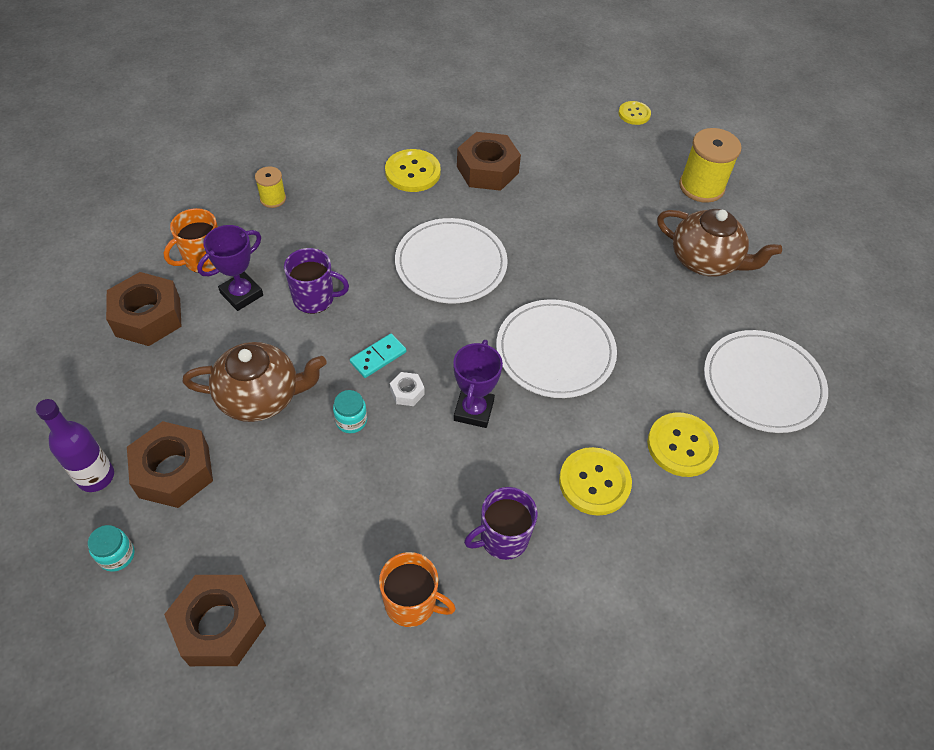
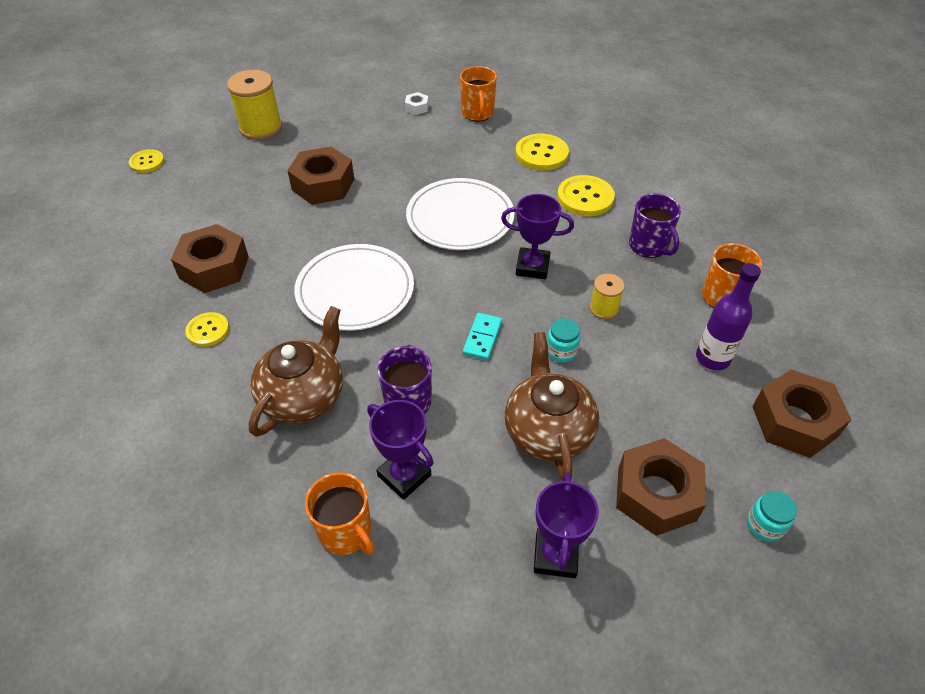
camera: 90 degrees left, 5 degrees down
purple bottle [35,399,114,492] -> purple bottle moved to [696,263,761,370]
brown nut [106,272,182,346] -> brown nut moved to [287,146,354,205]
yellow spool [255,167,286,208] -> yellow spool moved to [589,274,625,319]
turquoise domino [350,334,406,378] -> turquoise domino turned 60 degrees clockwise [463,313,502,360]
yellow button [385,149,441,192] -> yellow button [185,312,229,347], size x0.62
white nut [390,372,425,406] -> white nut moved to [405,92,429,115]
brown teapot [657,209,782,277] -> brown teapot moved to [249,306,343,437]
white plate [704,330,828,433] -> orange mug [460,66,497,121]
none -> purple trophy [534,472,599,578]

